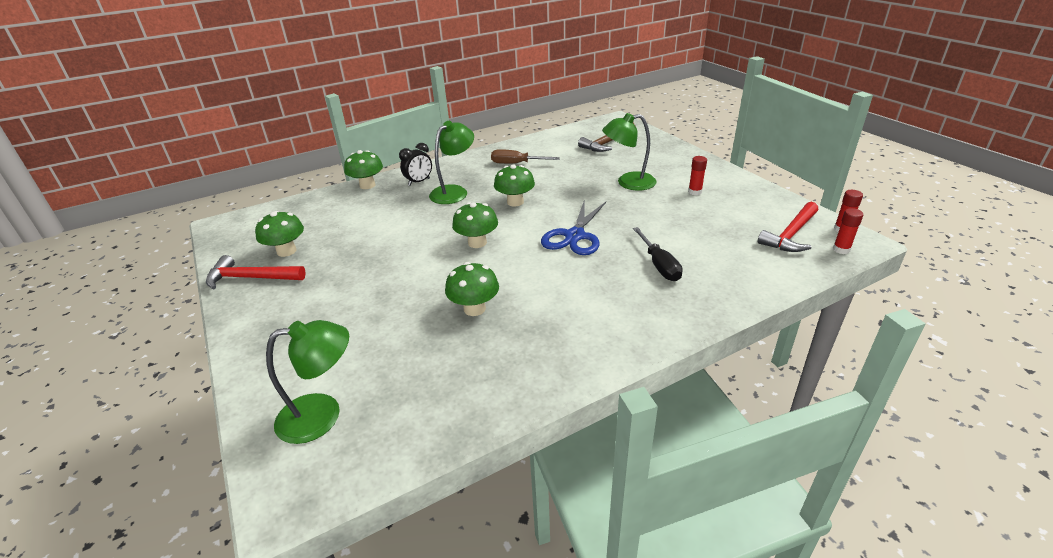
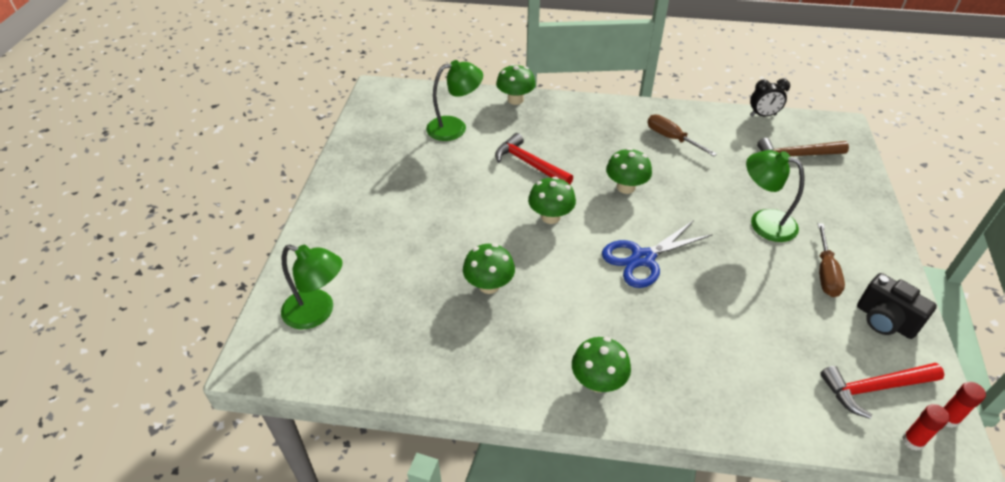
camera: 35 degrees right, 10 degrees up
red hammer [206,255,306,290] -> red hammer moved to [495,133,573,185]
green mushroom [255,211,304,257] -> green mushroom moved to [572,337,631,392]
black clock [399,143,432,186] -> black clock moved to [750,79,790,116]
green lamp [429,121,474,204] -> green lamp moved to [426,60,483,141]
black screwdriver [633,227,683,281] -> none
red glue stick [688,156,707,195] -> brown screwdriver [818,223,845,297]
none -> black camera [857,273,937,339]

